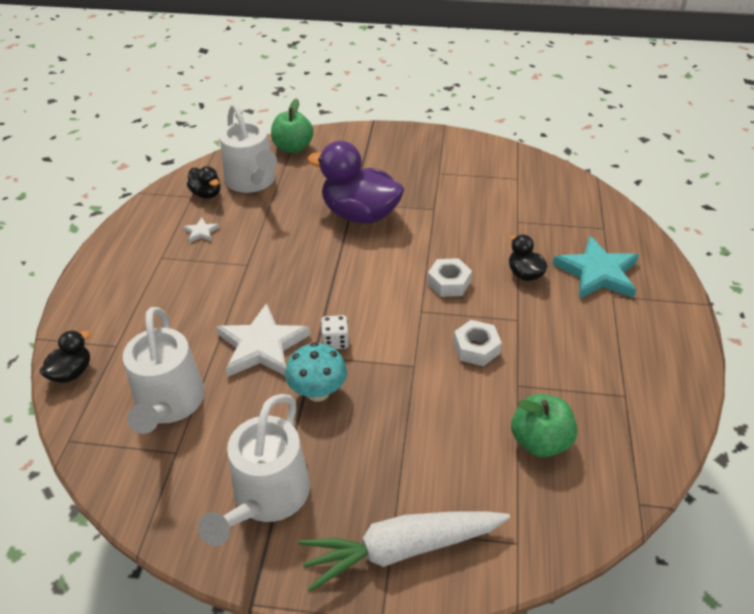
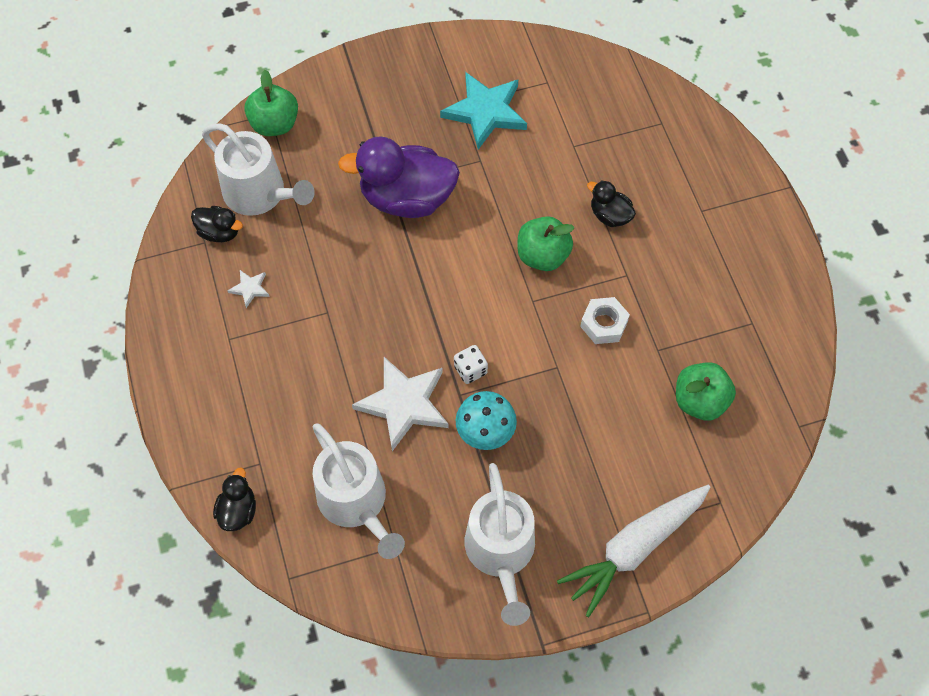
camera: 25 degrees left, 20 degrees up
white nut [427,258,472,297] -> green apple [518,216,575,271]
turquoise star [552,236,639,299] -> turquoise star moved to [440,72,527,150]

